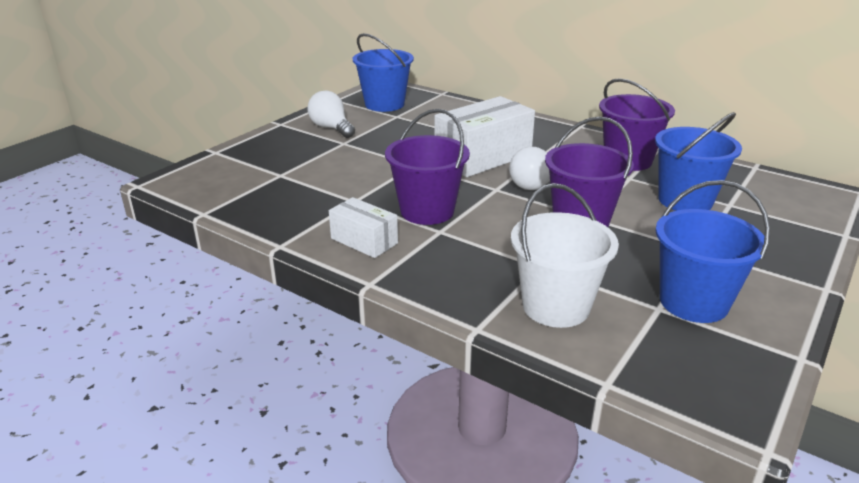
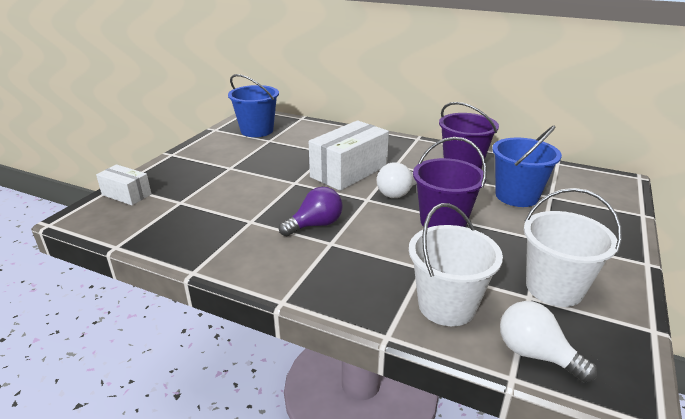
camera: 10 degrees left, 0 degrees up
white light bulb [307,90,355,138] -> white light bulb moved to [500,301,597,382]
white box [329,197,398,258] -> white box moved to [96,165,151,205]
purple bucket [385,109,470,225] -> purple light bulb [279,187,343,236]
blue bucket [655,180,770,323] -> white bucket [524,188,622,307]

